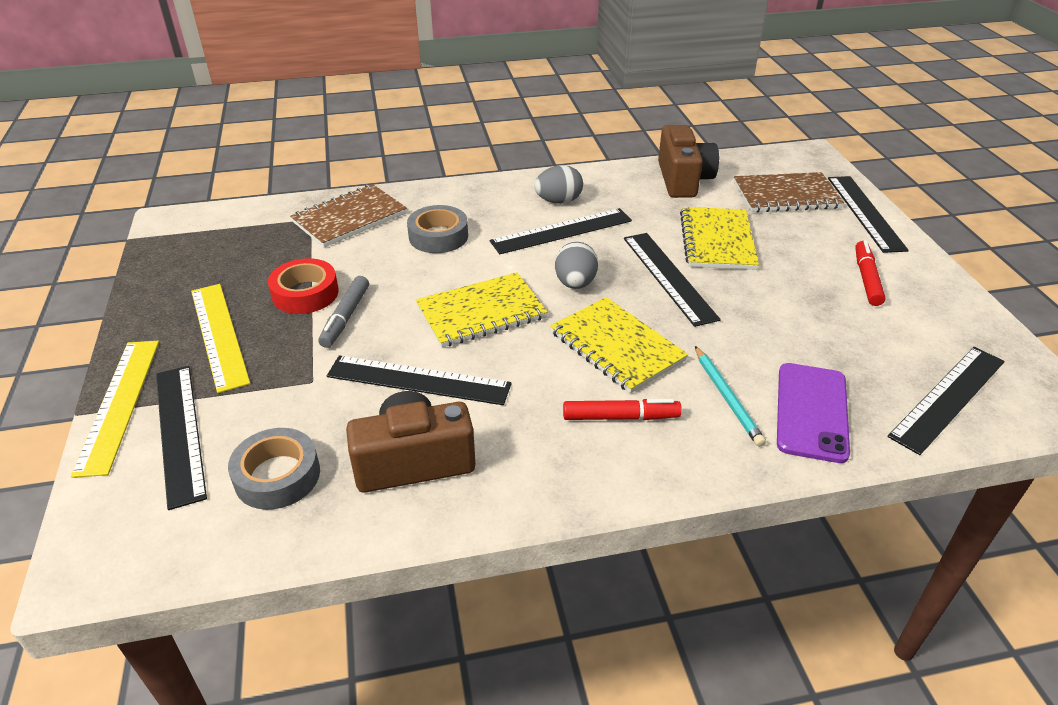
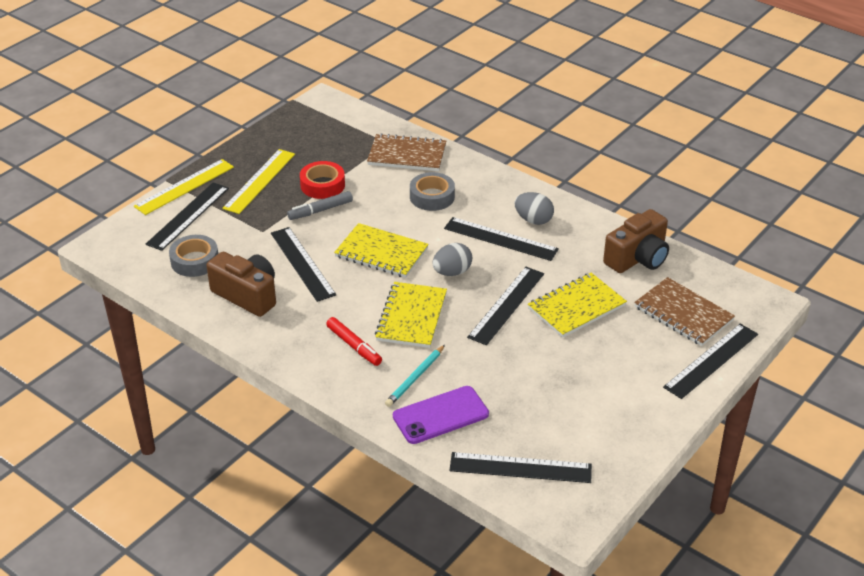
camera: 50 degrees right, 0 degrees up
red marker [855,240,886,306] -> none

